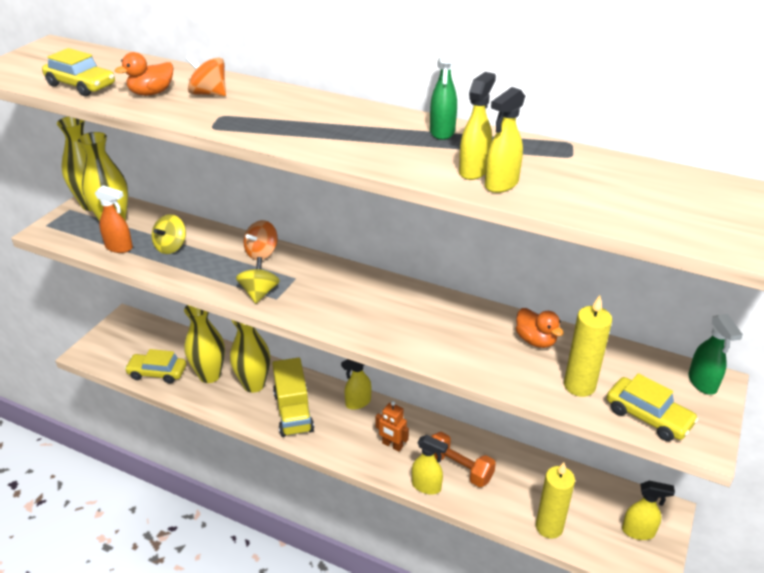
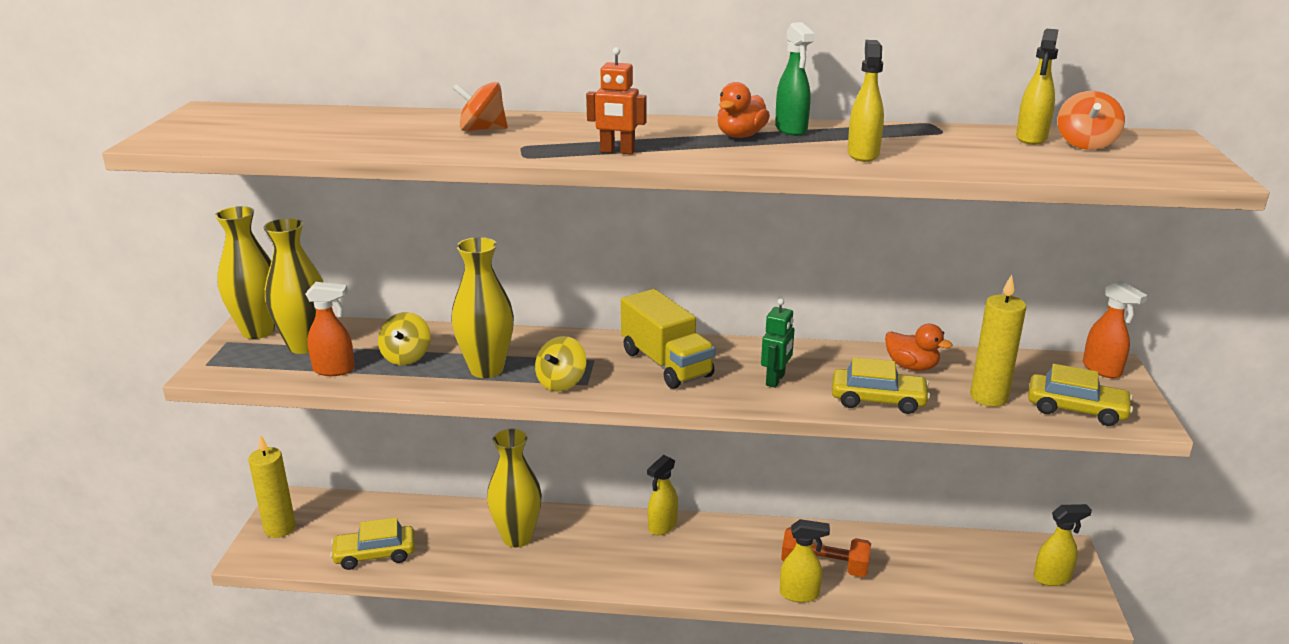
camera: 20 degrees left, 10 degrees down
yellow car [42,48,115,96] -> yellow car moved to [832,357,930,414]
orange duck [115,52,173,96] -> orange duck moved to [717,82,770,138]
yellow vase [184,305,225,383] -> yellow vase moved to [451,237,514,378]
yellow spinning top [236,257,280,303] -> yellow spinning top turned 135 degrees counterclockwise [535,336,586,392]
orange spinning top [243,220,278,260] -> orange spinning top moved to [1057,91,1125,150]
yellow truck [272,358,314,437] -> yellow truck moved to [621,289,715,389]
orange robot [375,401,409,452] -> orange robot moved to [586,47,647,154]
yellow spray bottle [485,87,525,193] -> yellow spray bottle moved to [1016,29,1059,145]
yellow candle [536,462,575,539] -> yellow candle moved to [248,435,296,538]
green spray bottle [688,314,743,395] -> orange spray bottle [1083,281,1148,378]
none -> green robot [761,299,794,388]

